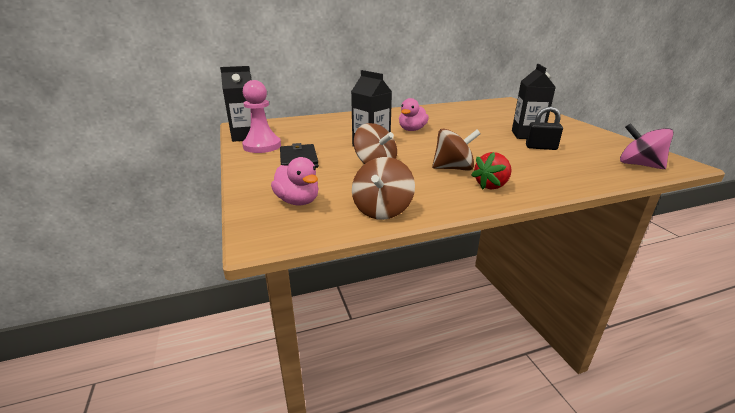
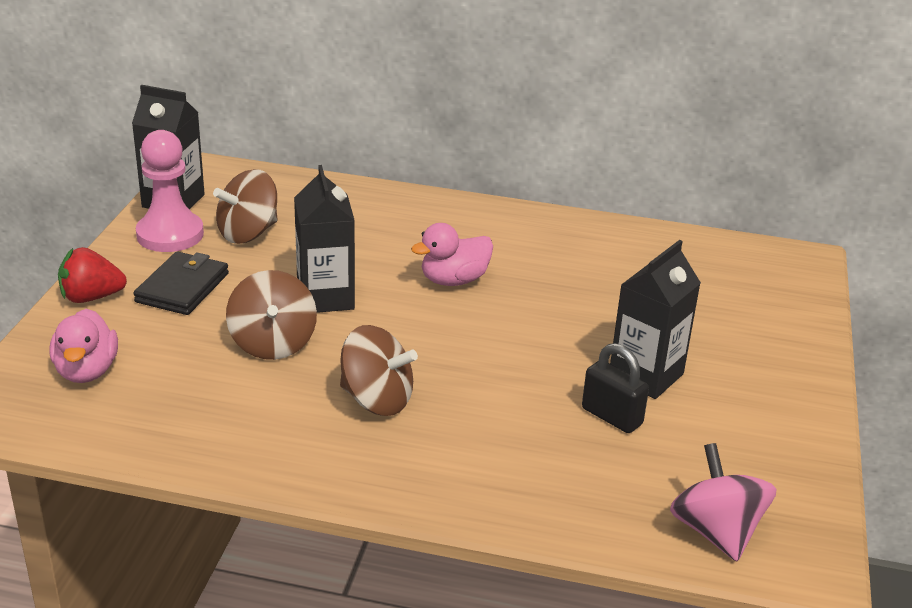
camera: 30 degrees right, 5 degrees up
brown spinning top [352,157,415,220] -> brown spinning top moved to [213,169,278,244]
red strawberry [471,152,512,190] -> red strawberry moved to [58,247,127,303]

